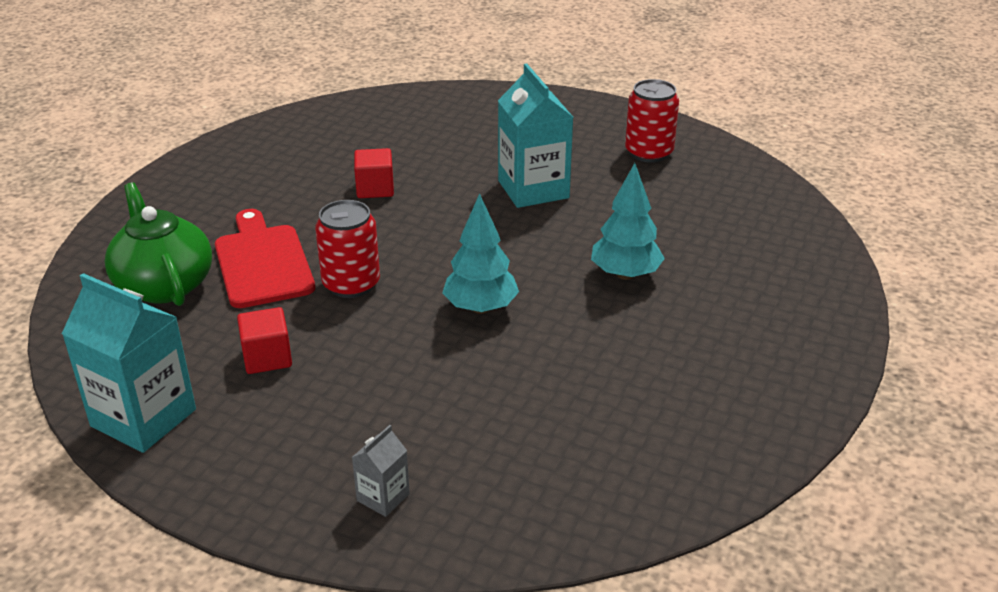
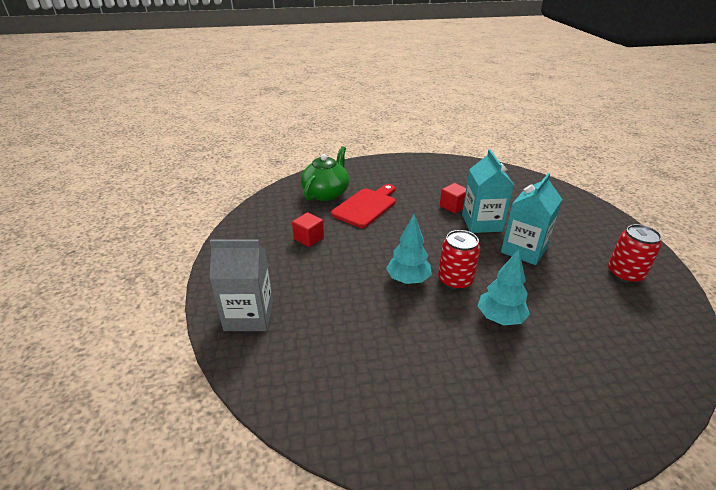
camera: 55 degrees right, 0 degrees up
turquoise carton [62,273,196,453] -> turquoise carton moved to [462,149,514,233]
red can [315,200,380,298] -> red can moved to [438,230,480,290]
grey carton [352,425,410,517] -> grey carton [210,240,273,331], size x2.10

